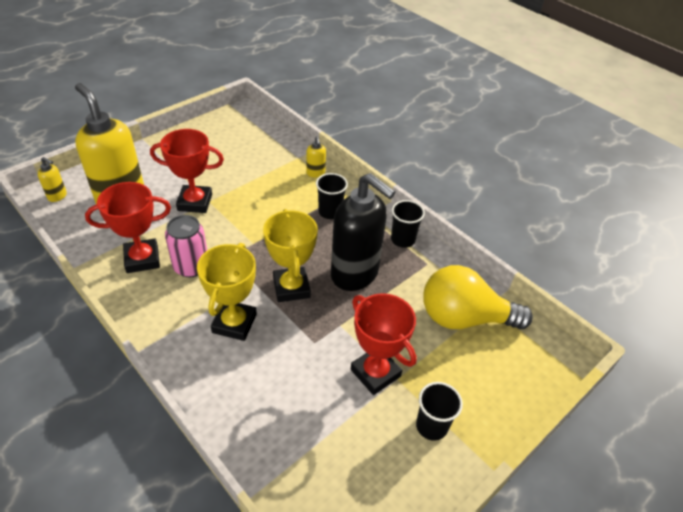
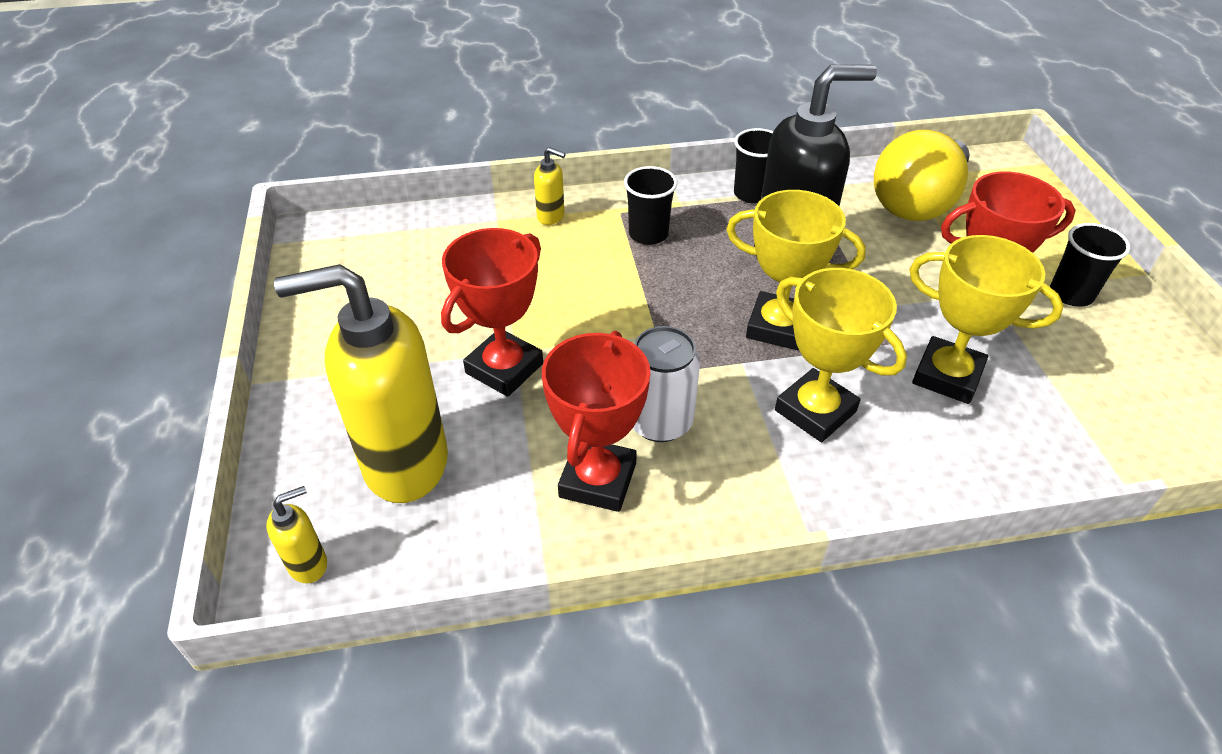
camera: 55 degrees left, 0 degrees up
pink can [165,215,207,277] -> white can [633,326,700,442]
none -> yellow trophy [909,235,1064,404]

